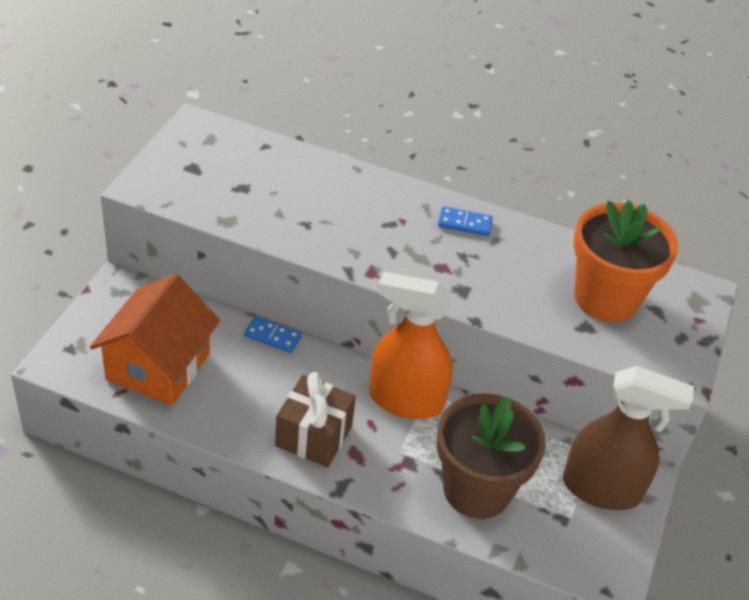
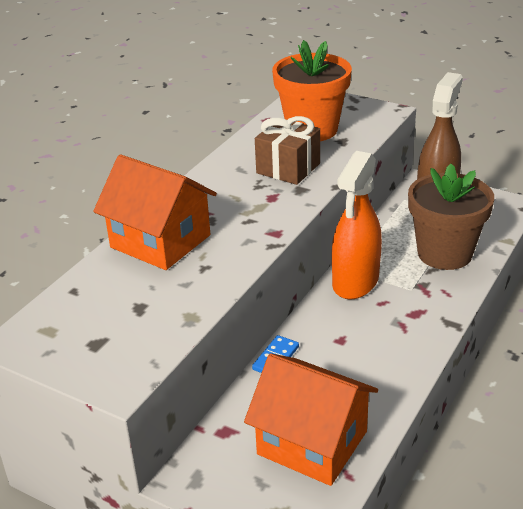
camera: 75 degrees left, 10 degrees down
brown gift [275,372,356,468] -> brown gift moved to [255,116,320,185]
blue domino [438,207,493,236] -> none
none -> orange house [93,154,217,270]

